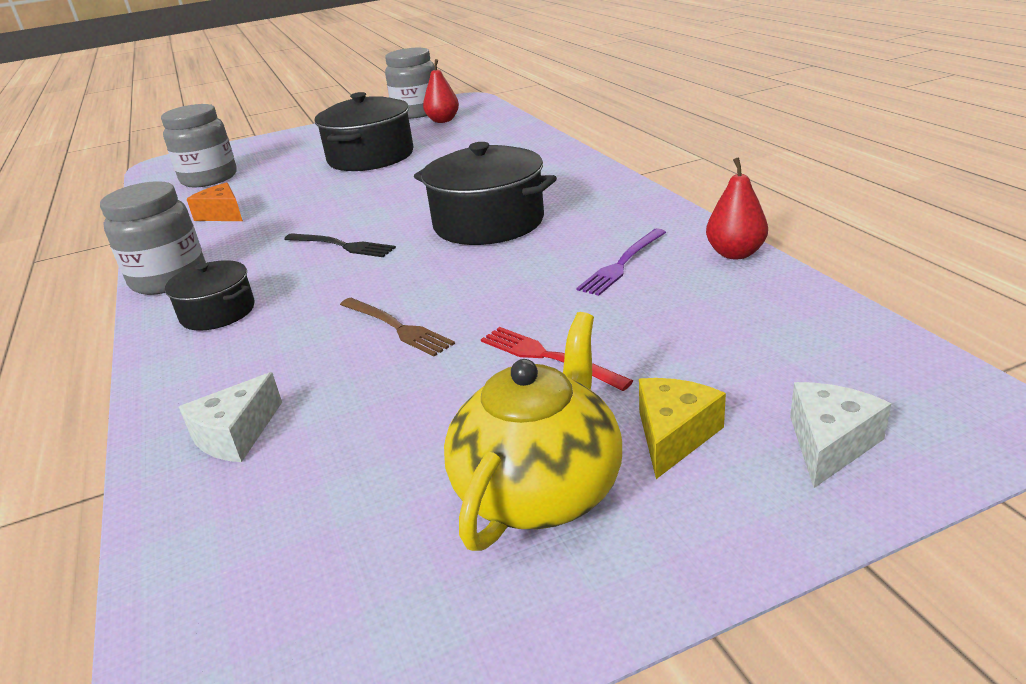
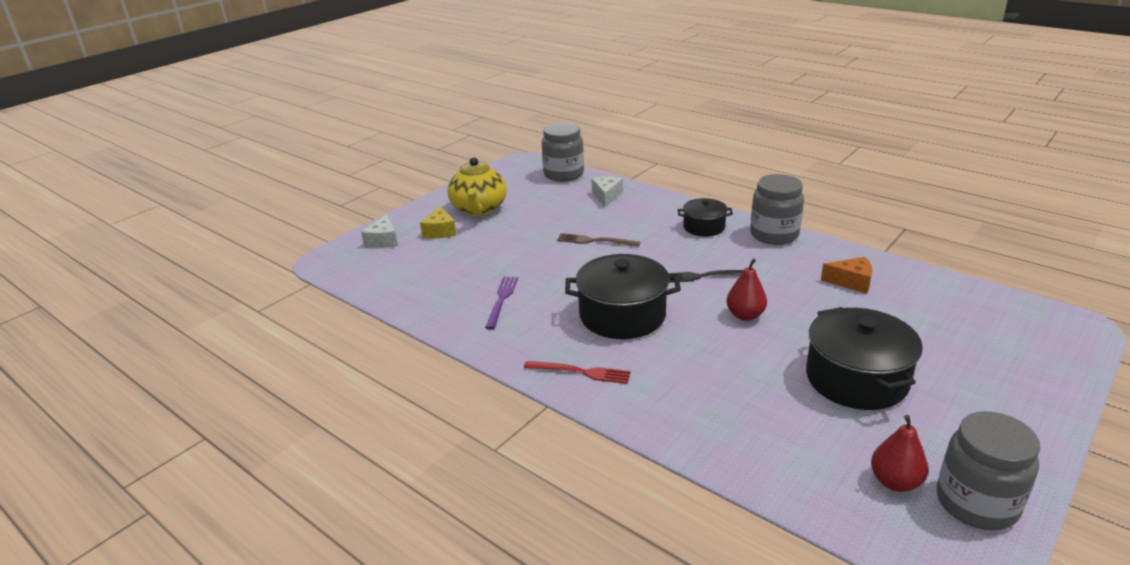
camera: 150 degrees right, 0 degrees up
grey jar [161,104,237,187] -> grey jar moved to [542,122,584,182]
red fork [481,327,633,391] -> red fork moved to [524,361,631,384]
red pear [706,157,768,259] -> red pear moved to [726,258,767,321]

